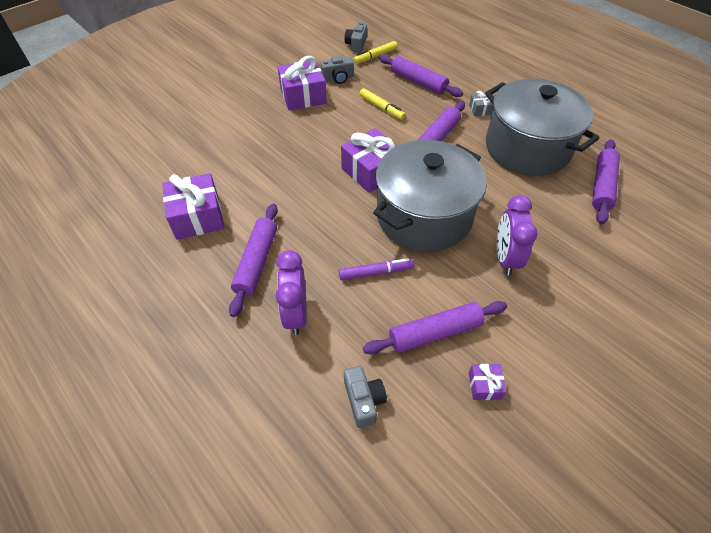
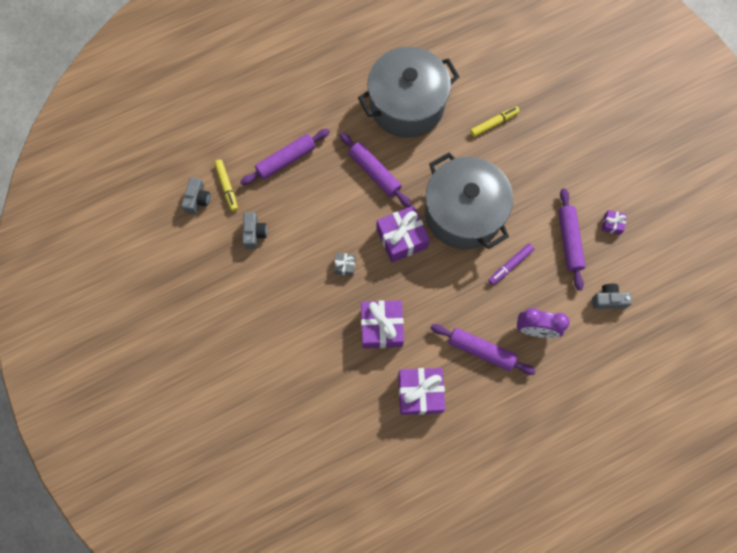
camera: 75 degrees left, 20 degrees up
purple gift [278,56,327,111] -> purple gift moved to [361,300,404,348]
purple marker [339,258,414,280] -> purple marker turned 135 degrees counterclockwise [488,243,534,285]
grey camera [345,22,367,53] -> grey camera turned 105 degrees counterclockwise [181,177,210,215]
yellow marker [360,88,405,120] -> yellow marker moved to [470,106,520,137]
grey gift [469,91,493,116] -> grey gift moved to [334,253,356,276]
purple clock [497,195,537,276] -> none
purple rolling pin [592,139,620,224] -> none

